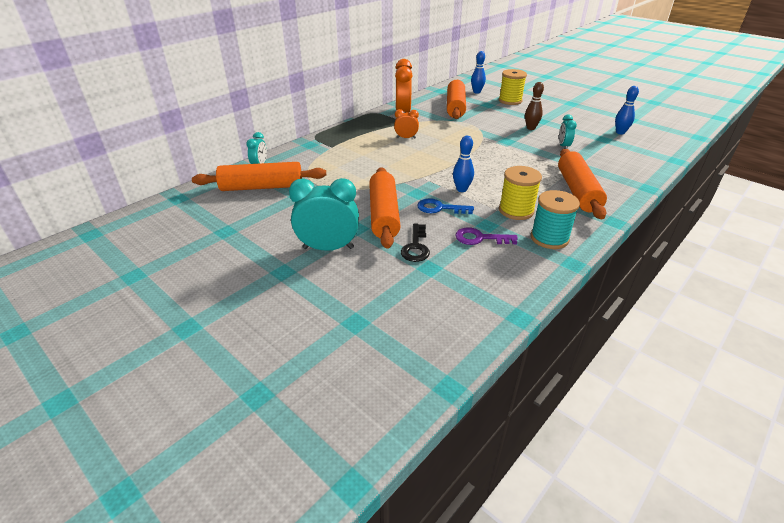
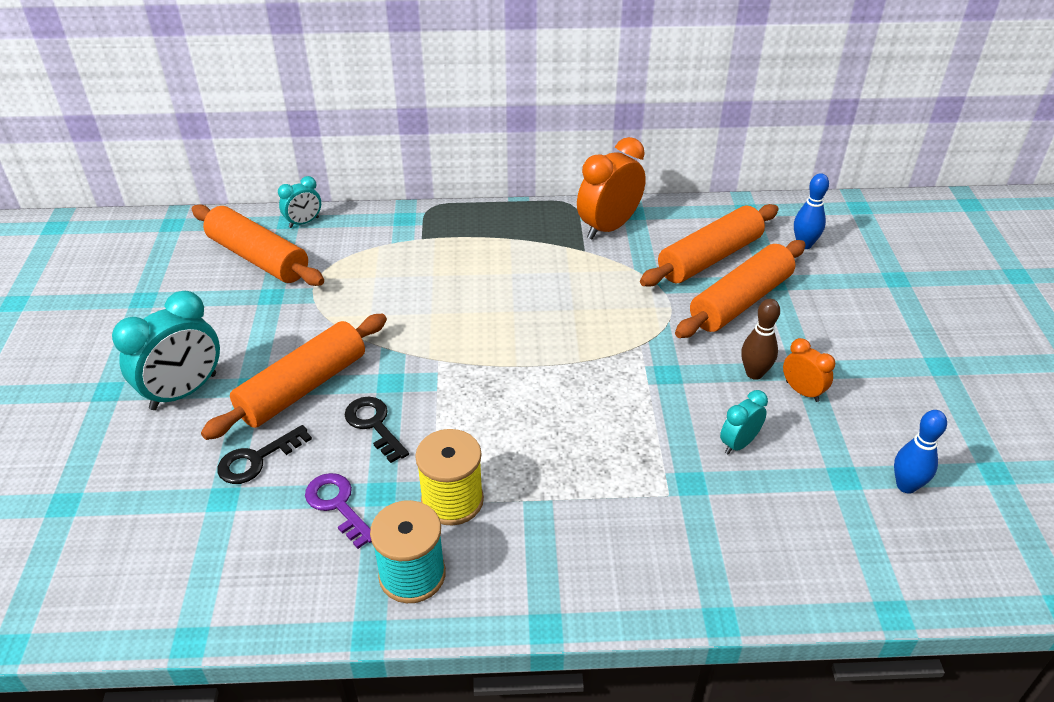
camera: 45 degrees right, 5 degrees up
turquoise clock [289,178,359,251] -> turquoise clock turned 90 degrees clockwise [112,291,220,410]
orange clock [394,109,419,139] -> orange clock moved to [783,338,835,402]
blue key [417,198,474,214] -> black key [345,397,409,463]
blue bowling pin [453,136,474,192] -> none
yellow spool [499,69,527,105] -> none
orange rolling pin [558,149,607,219] -> orange rolling pin moved to [675,240,806,338]

